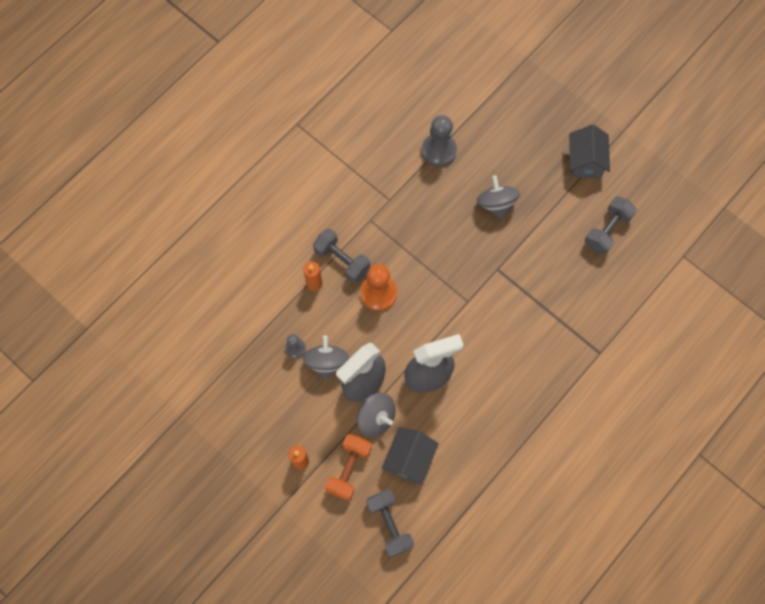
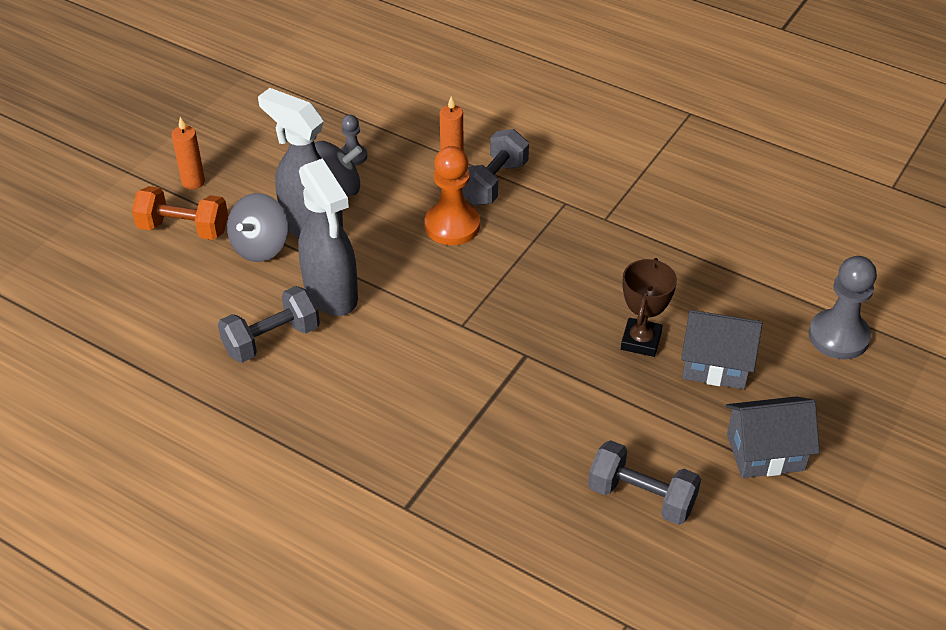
camera: 80 degrees right, 25 degrees down
grey dumbbell [366,489,414,557] -> grey dumbbell moved to [218,286,320,363]
grey house [382,427,439,485] -> grey house moved to [681,310,763,389]
grey pawn [422,115,457,167] -> grey pawn moved to [809,256,877,359]
grey spinning top [477,175,520,219] -> brown trophy [621,258,677,357]

